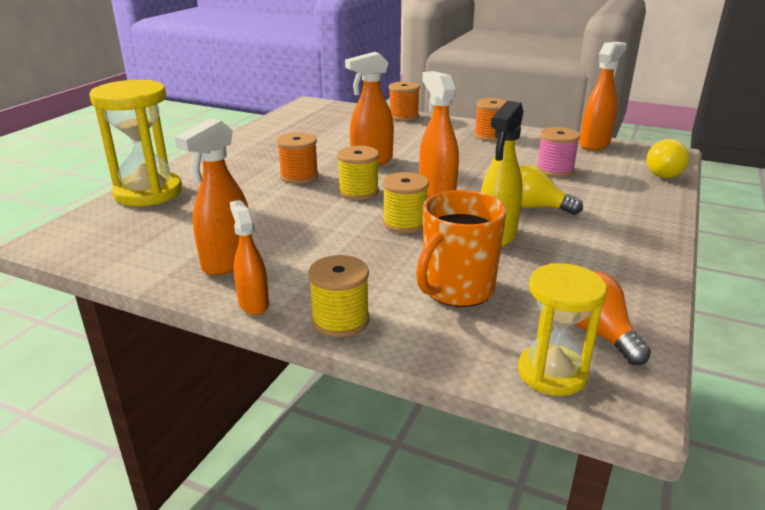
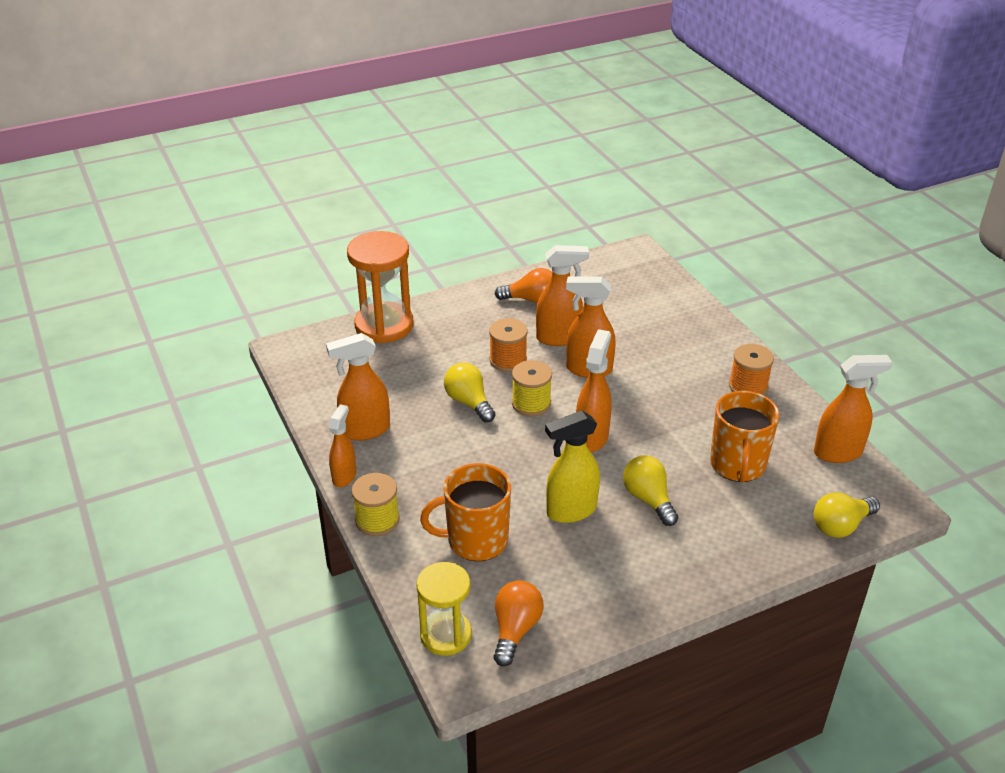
camera: 40 degrees right, 10 degrees up
yellow hourglass [89,80,182,206] -> orange hourglass [347,231,414,343]
yellow spool [383,172,429,233] -> none
orange spool [389,81,420,121] -> none
pink spool [536,127,580,177] -> orange mug [710,391,779,483]
none -> yellow light bulb [444,362,495,422]
none -> orange light bulb [495,268,552,303]
none -> orange spray bottle [536,245,589,346]

